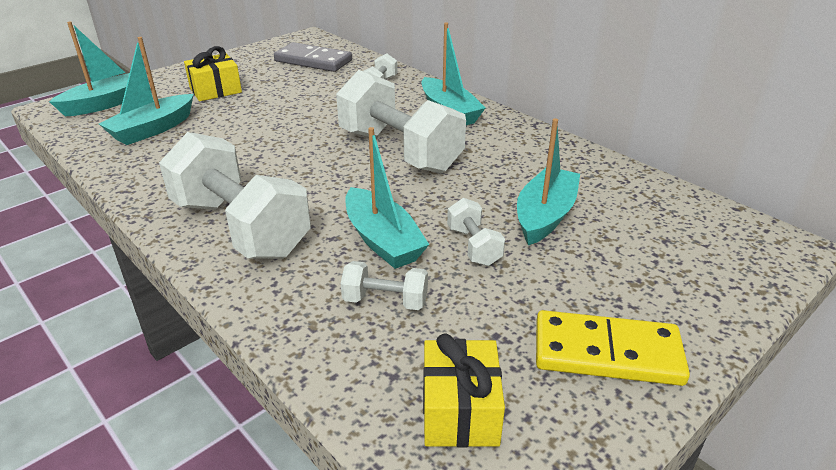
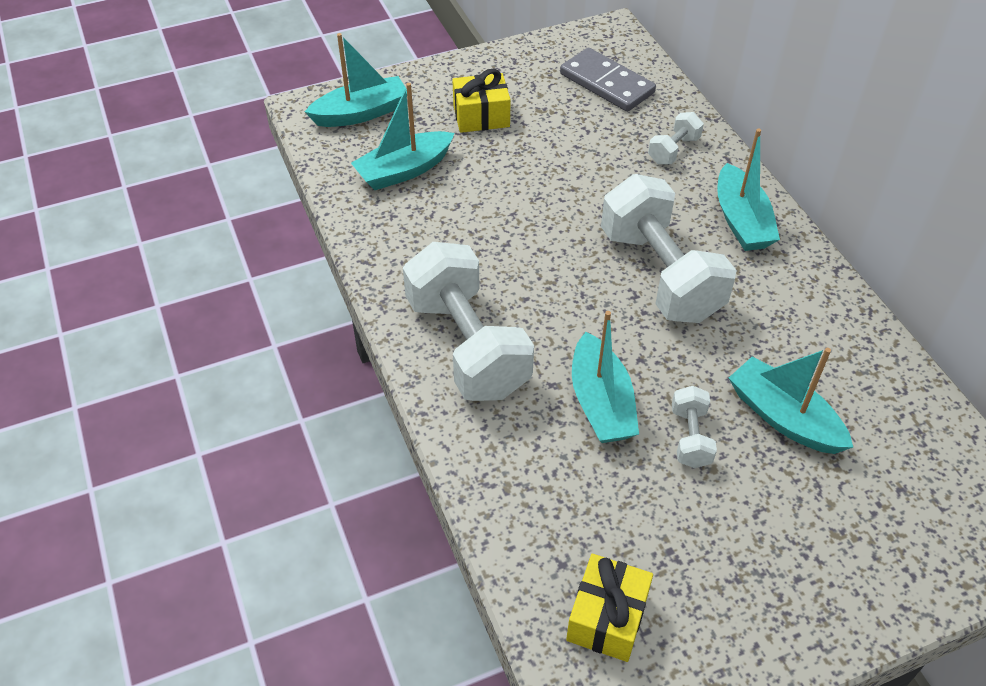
camera: 20 degrees right, 15 degrees up
white dumbbell [341,261,428,310] -> none
turquoise boat [517,118,580,245] -> turquoise boat turned 90 degrees counterclockwise [729,348,853,454]
yellow domino [536,310,690,386] -> none

